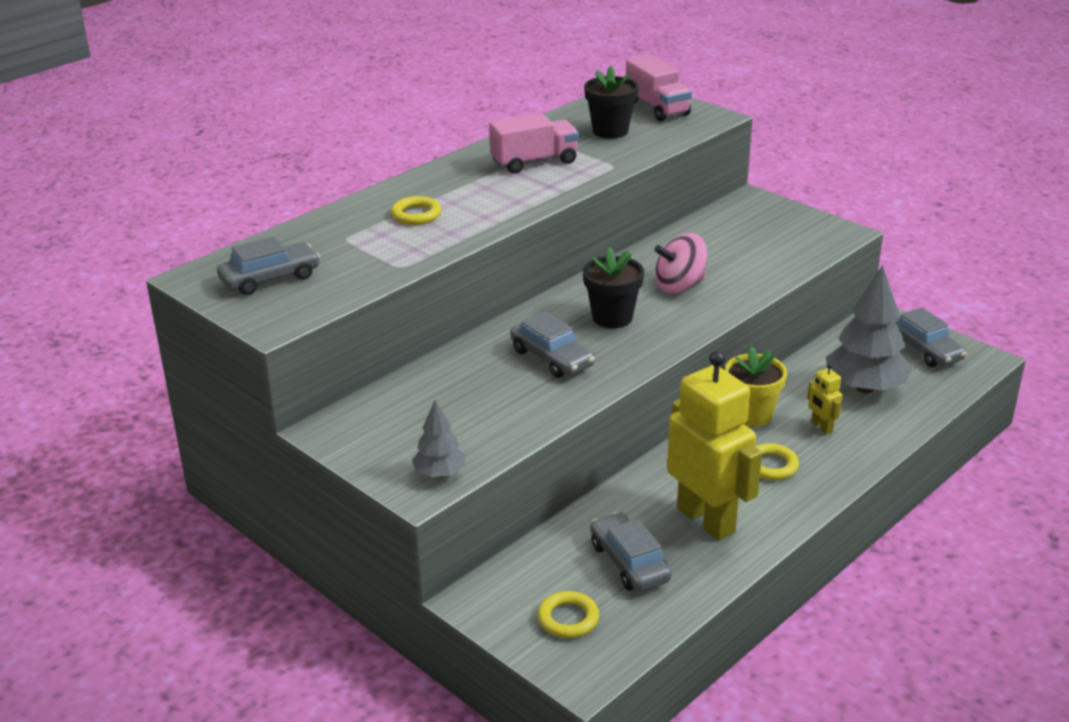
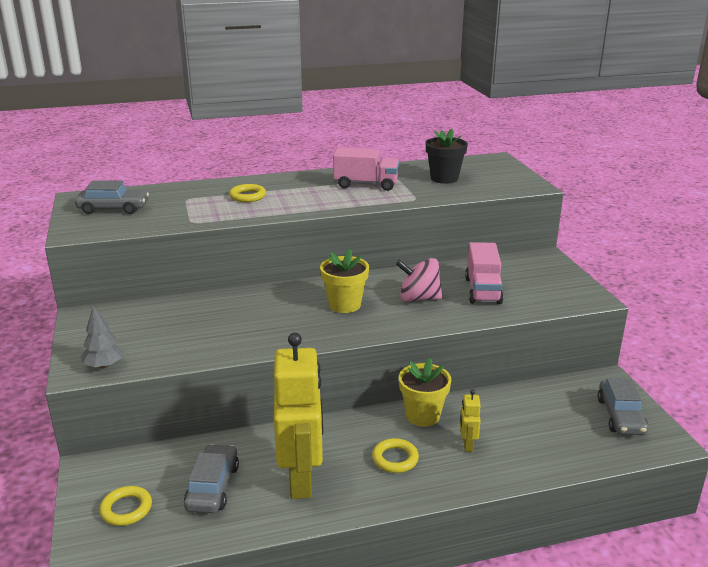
camera: 30 degrees right, 5 degrees down
grey car [510,311,595,378] -> none
black flower pot [583,247,644,328] -> yellow flower pot [320,249,369,313]
pink truck [626,54,692,121] -> pink truck moved to [465,242,503,304]
grey tree [826,265,912,393] -> none

